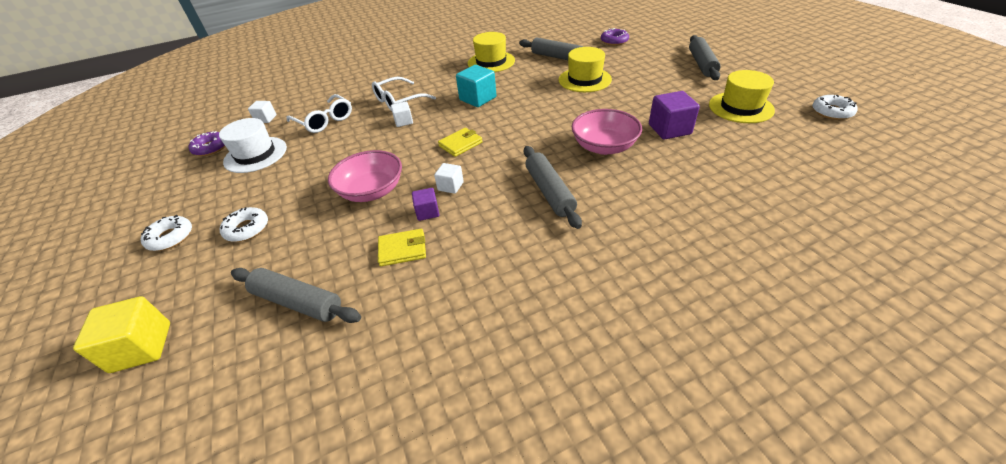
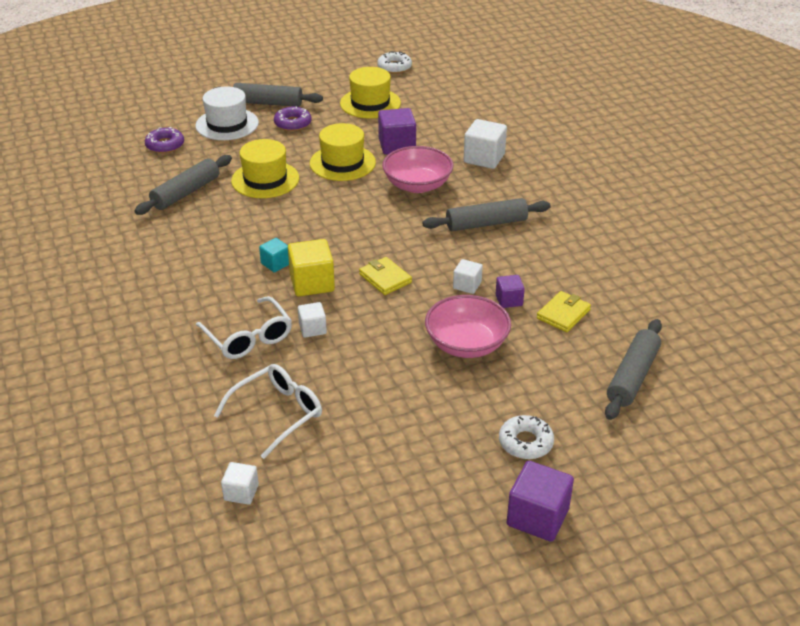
camera: 90 degrees left, 5 degrees down
yellow cube [73,296,170,373] -> yellow cube moved to [288,239,335,296]
white donut [141,215,192,251] -> purple cube [506,461,574,542]
purple donut [188,131,225,156] -> purple donut moved to [274,106,312,131]
white hat [219,118,287,173] -> white hat moved to [196,87,259,140]
yellow wallet [378,229,426,266] -> yellow wallet turned 45 degrees clockwise [537,291,591,332]
turquoise cube [456,65,496,107] -> turquoise cube [259,238,289,272], size x0.58
yellow hat [468,32,515,72] -> yellow hat moved to [310,123,376,181]
none -> white cube [464,119,507,169]

